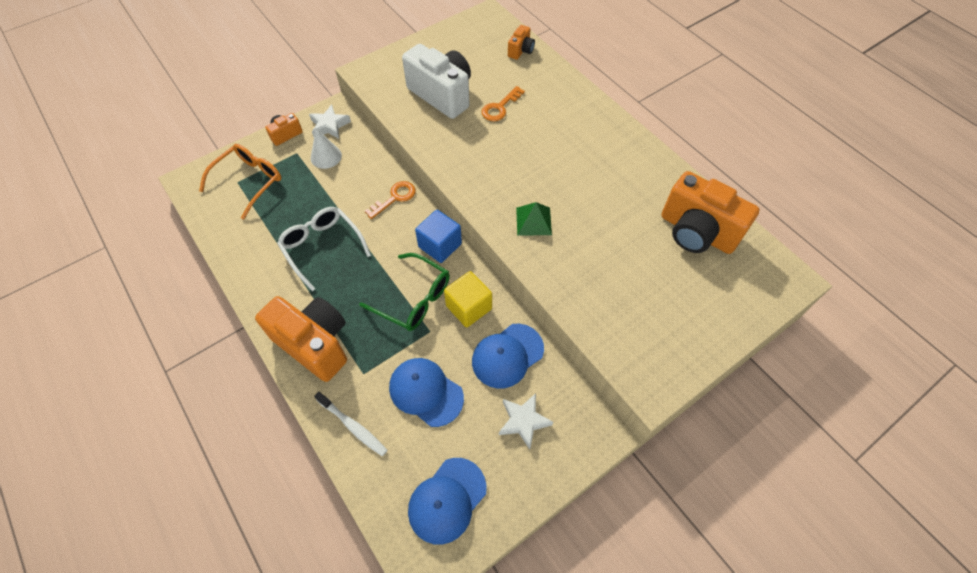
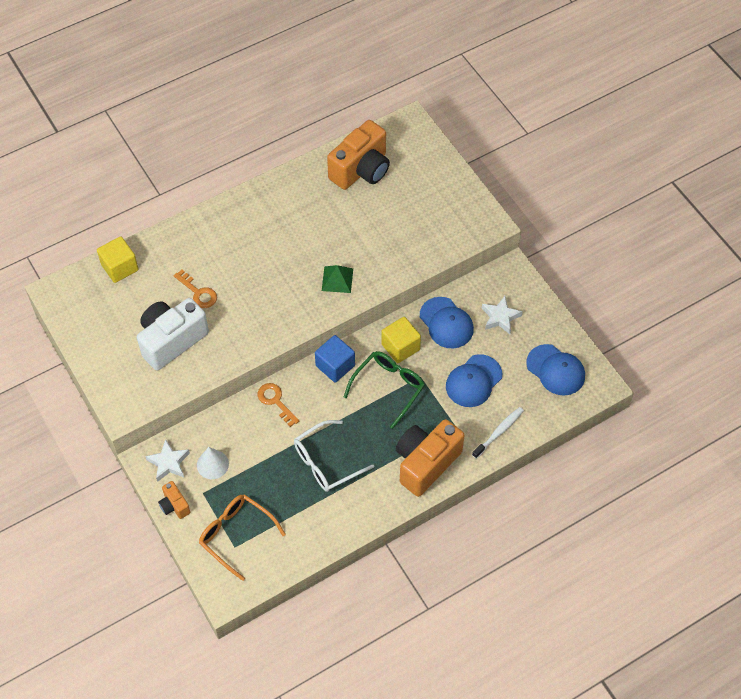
camera: 85 degrees left, 0 degrees up
orange camera [508,25,535,60] -> yellow cube [97,236,139,283]

